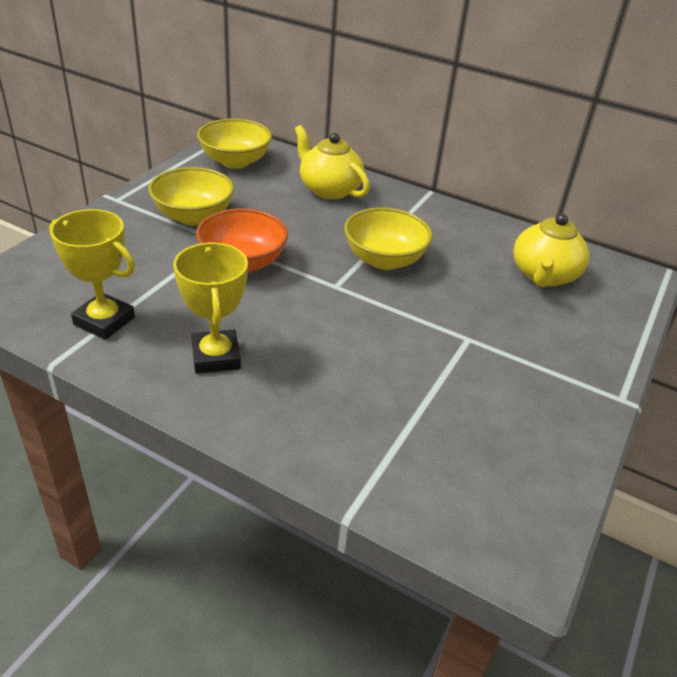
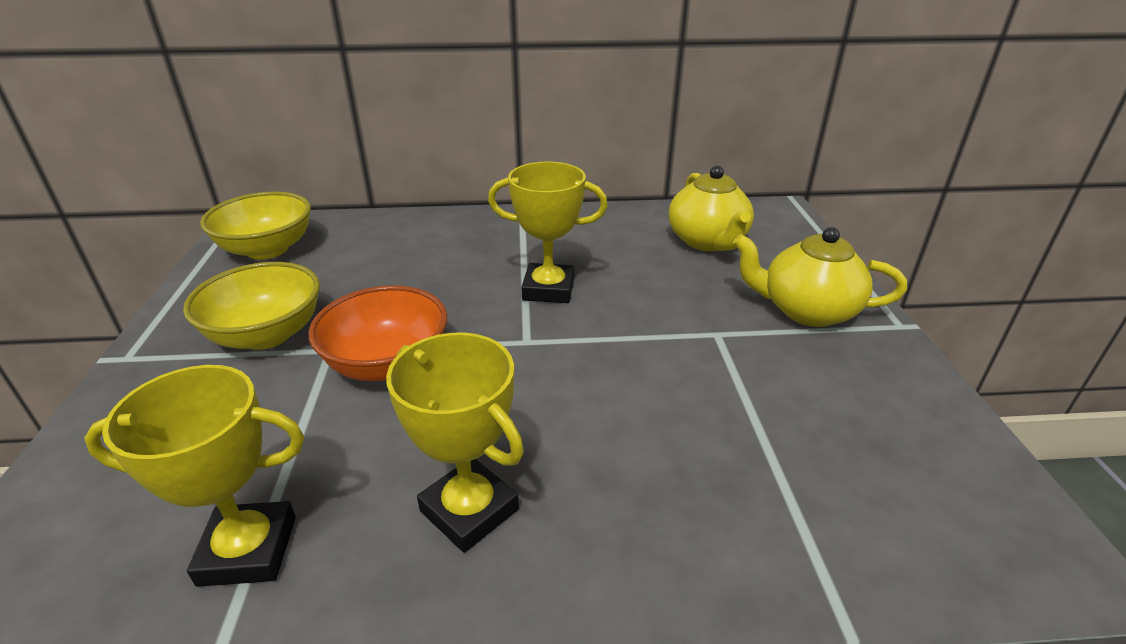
camera: 30 degrees left, 5 degrees down
yellow teapot [295,125,370,200] -> yellow teapot moved to [733,227,907,327]
yellow bowl [344,207,432,270] -> yellow trophy [488,162,608,303]

